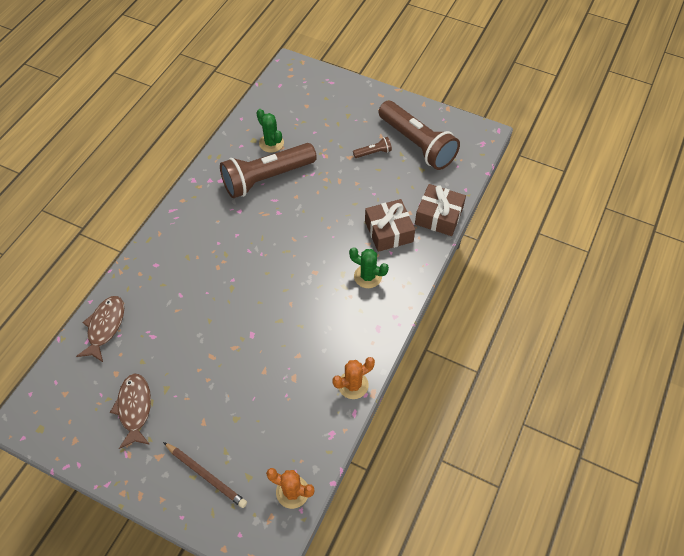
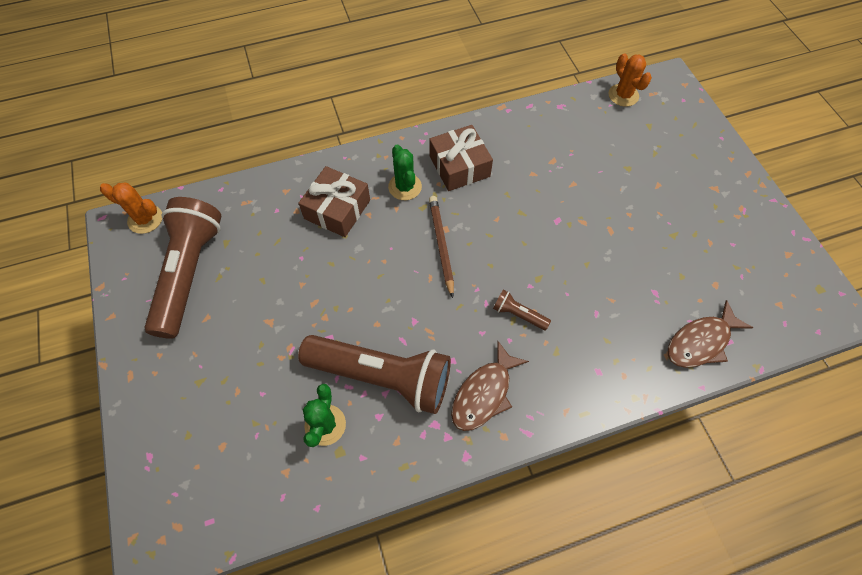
camera: 135 degrees left, 5 degrees up
brown fish [110,374,151,449] -> brown fish moved to [451,341,529,431]
brown pencil [163,442,247,508] -> brown pencil moved to [429,196,454,298]
orange cactus [332,357,375,399] -> orange cactus moved to [100,183,162,234]
brown flashlight [353,137,392,158] -> brown flashlight moved to [493,290,551,330]
brown gift [415,184,466,236] -> brown gift moved to [429,125,493,191]

